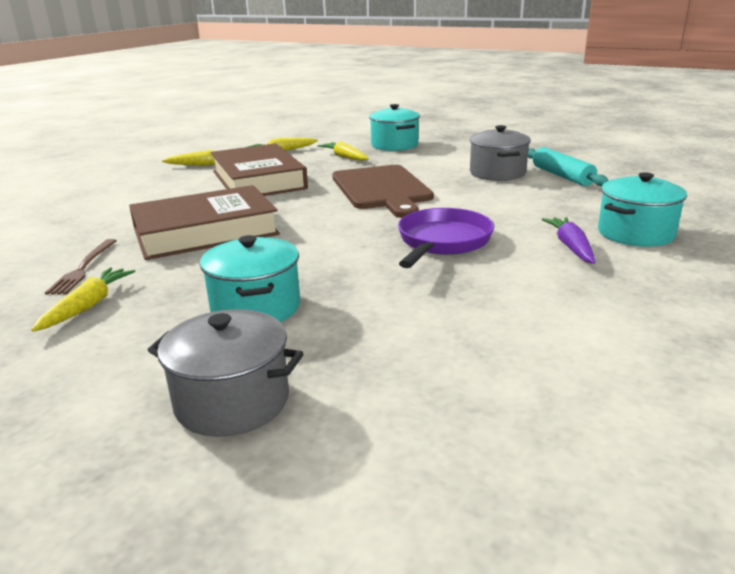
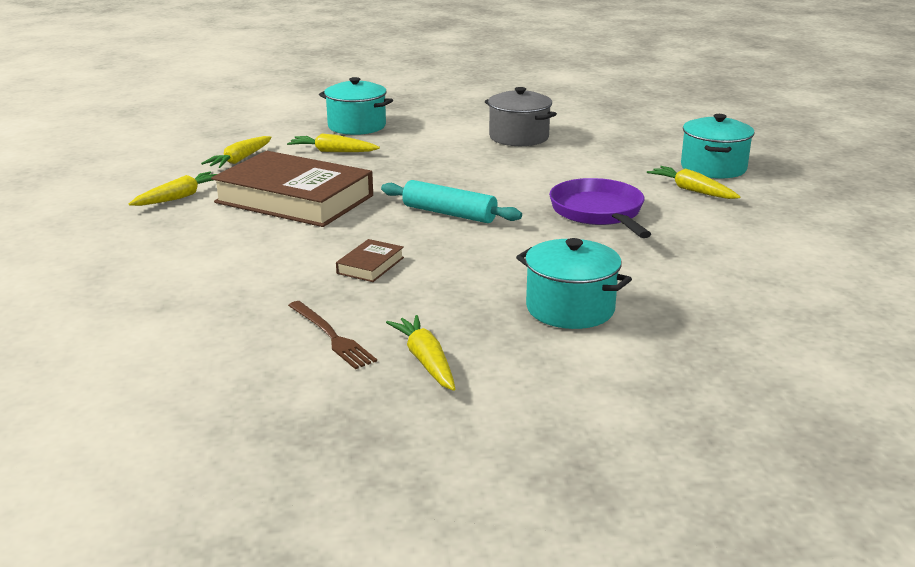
camera: 40 degrees left, 0 degrees up
brown book [129,185,280,260] -> brown book [336,239,404,282], size x0.41
grey pot [148,309,304,437] -> none
brown cutting board [332,165,434,218] -> none
turquoise rolling pin [528,147,609,186] -> turquoise rolling pin moved to [381,180,522,223]
purple carrot [542,217,595,264] -> yellow carrot [647,166,741,199]

